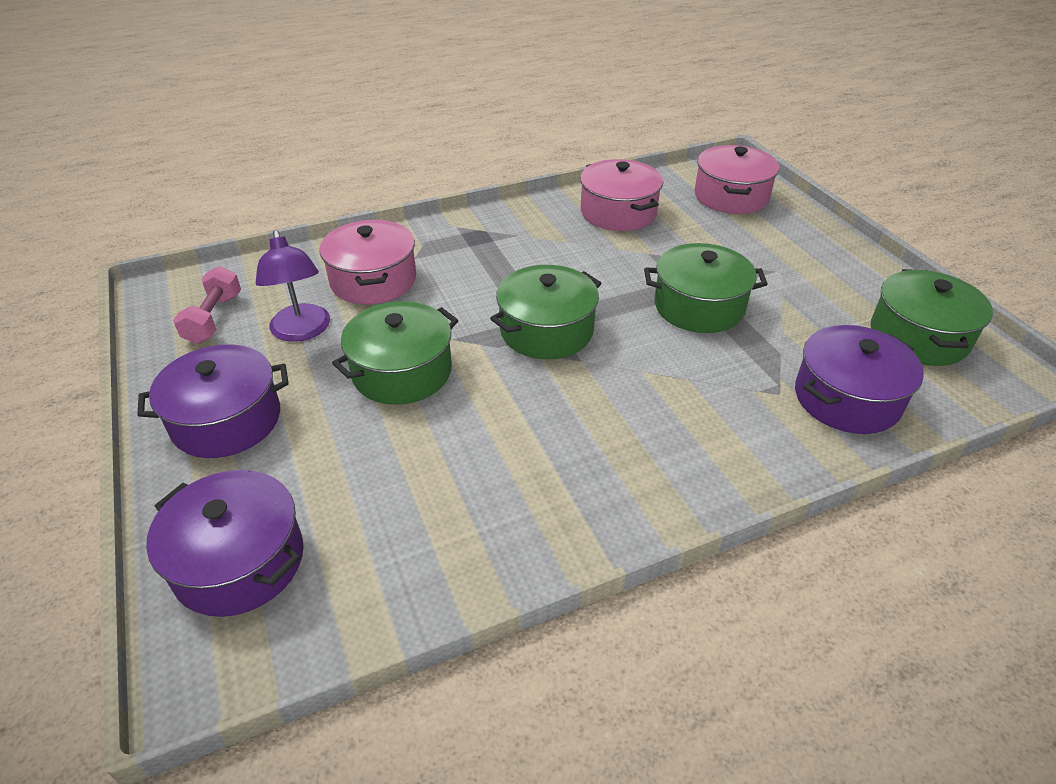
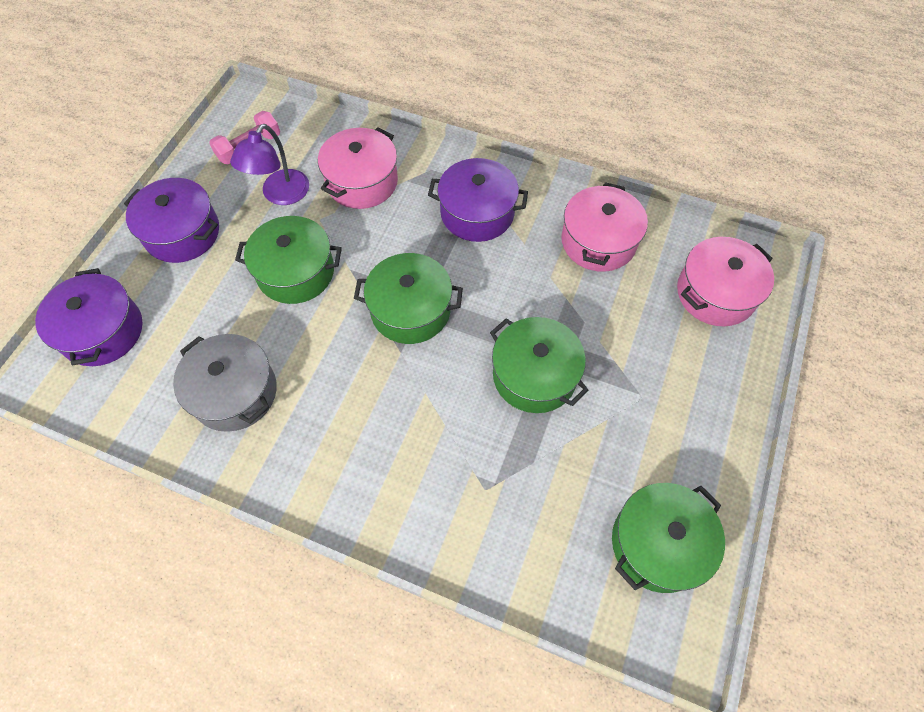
camera: 45 degrees right, 20 degrees up
purple pot [795,325,924,434] -> purple pot moved to [428,158,528,242]
none -> grey pot [173,334,277,432]

